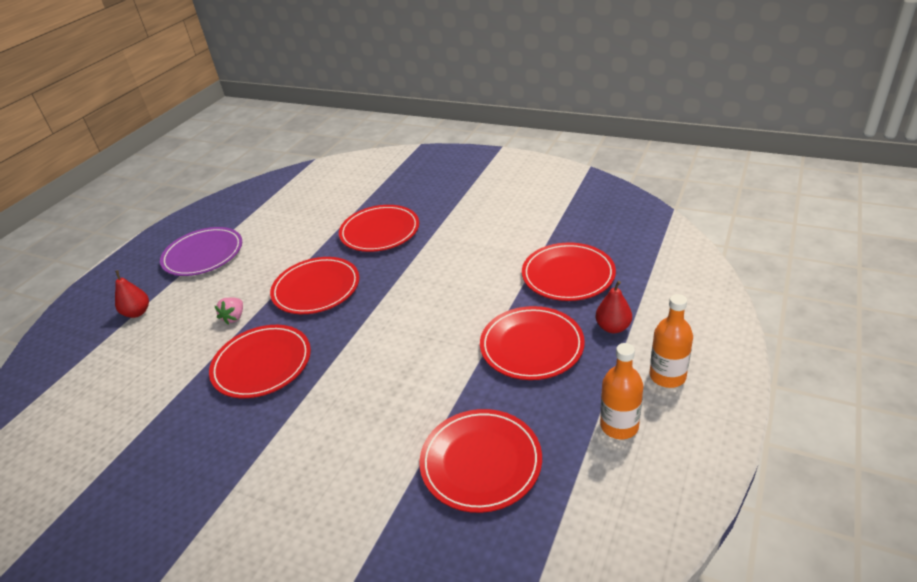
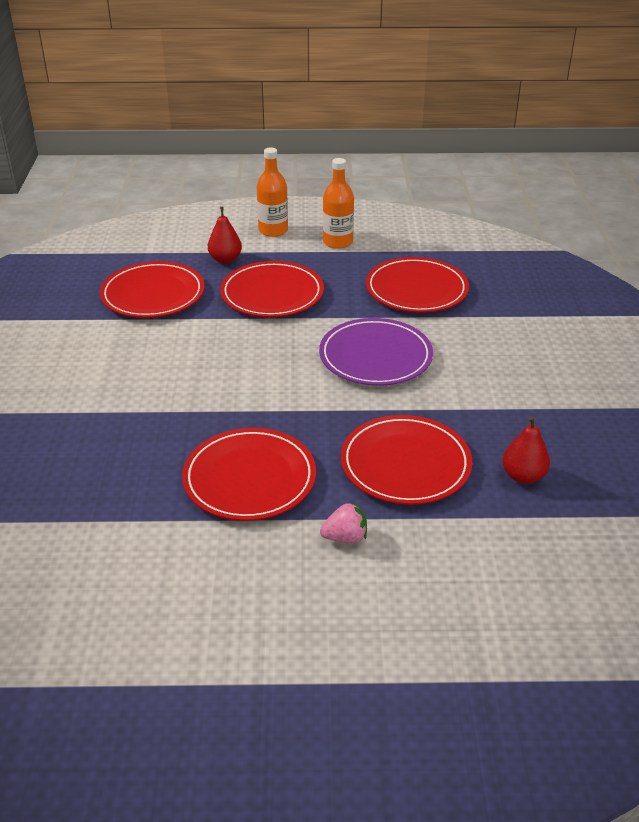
camera: 120 degrees left, 0 degrees up
red pear [115,270,149,318] -> red pear moved to [502,416,550,484]
purple plate [160,227,242,276] -> purple plate moved to [319,318,433,386]
red plate [339,205,419,252] -> none

